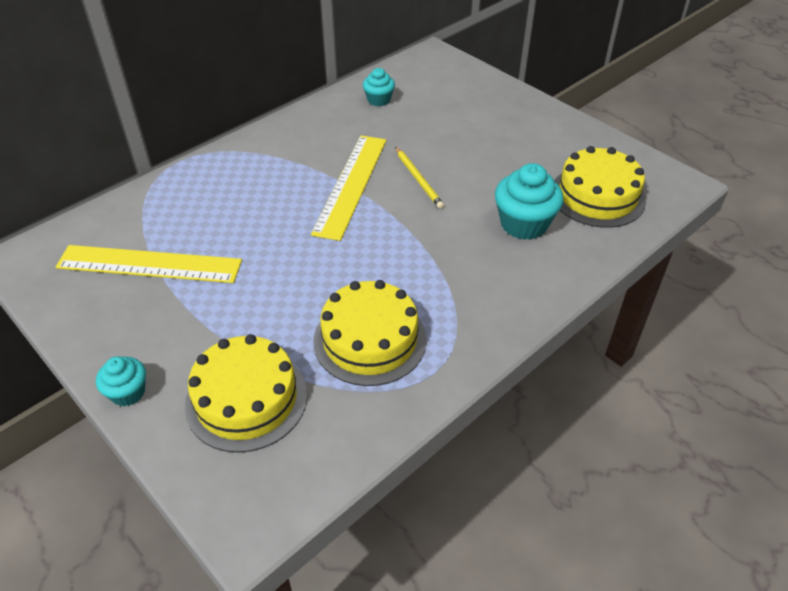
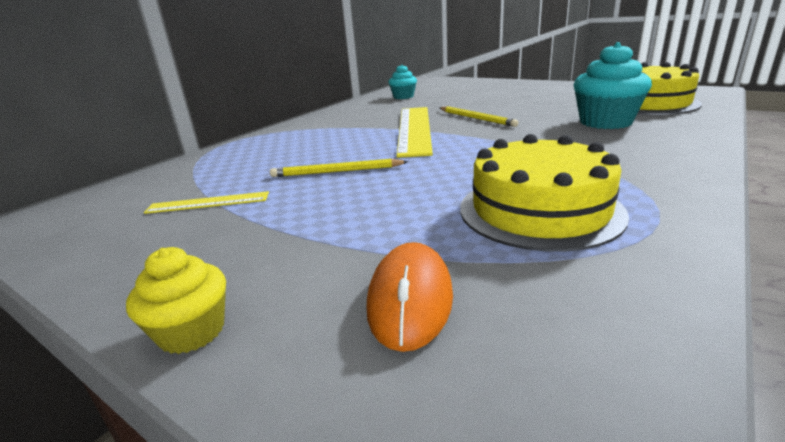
camera: 10 degrees left, 20 degrees down
yellow ruler [56,245,242,283] -> yellow ruler [144,191,269,214], size x0.50
turquoise cupcake [96,356,146,407] -> yellow cupcake [126,247,226,354]
yellow cake [185,334,307,453] -> orange mouse [367,242,453,352]
none -> yellow pencil [270,159,409,177]

